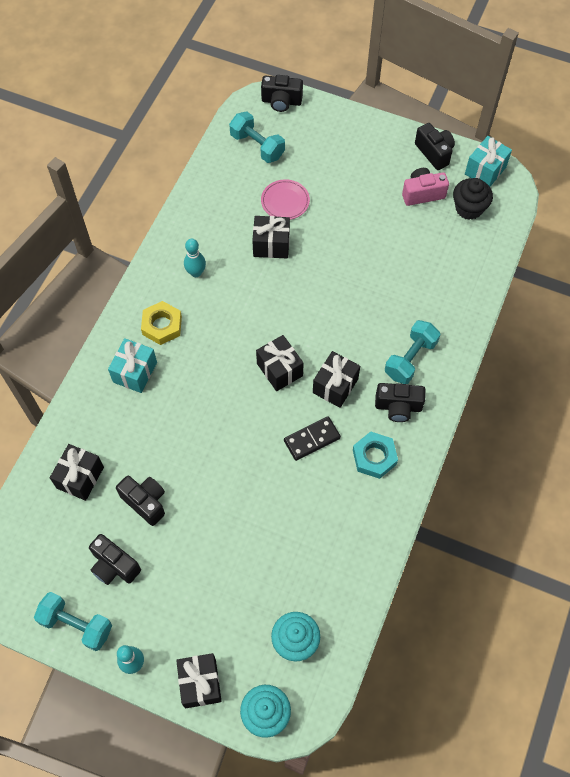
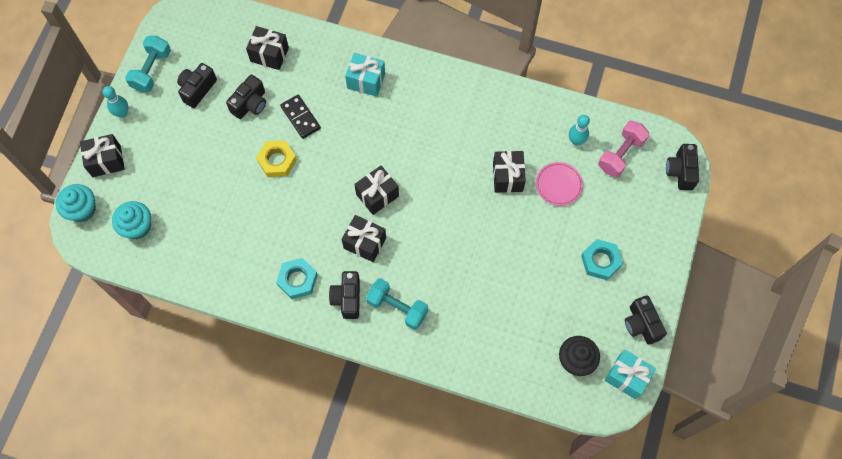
camera: 85 degrees right, 5 degrees up
yellow nut [141,301,182,345] -> yellow nut moved to [256,140,297,177]
turquoise bowling pin [184,239,206,277] -> turquoise bowling pin moved to [569,115,590,146]
turquoise dumbbell [229,111,285,163] -> pink dumbbell [598,121,650,177]
black domino [284,416,341,461] -> black domino moved to [280,95,321,139]
pink camera [402,168,449,206] -> none
black camera [415,123,455,170] -> black camera turned 105 degrees clockwise [625,295,667,345]
none -> turquoise nut [581,239,623,280]

